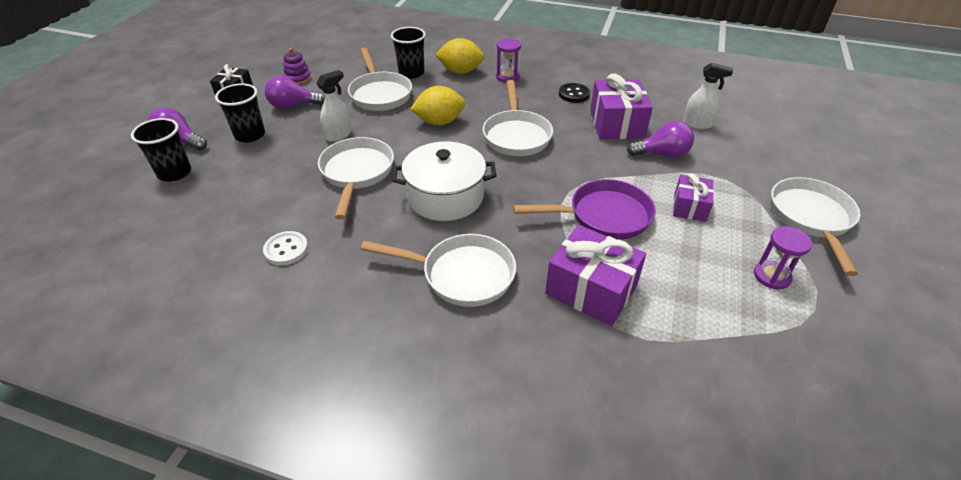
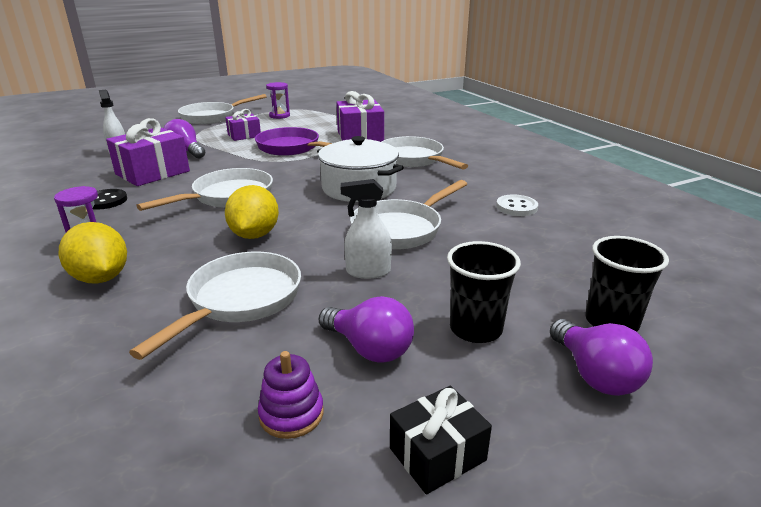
camera: 135 degrees left, 15 degrees down
black cup [391,27,426,79] -> none
yellow lemon [410,86,465,125] -> yellow lemon turned 60 degrees clockwise [225,185,279,239]

